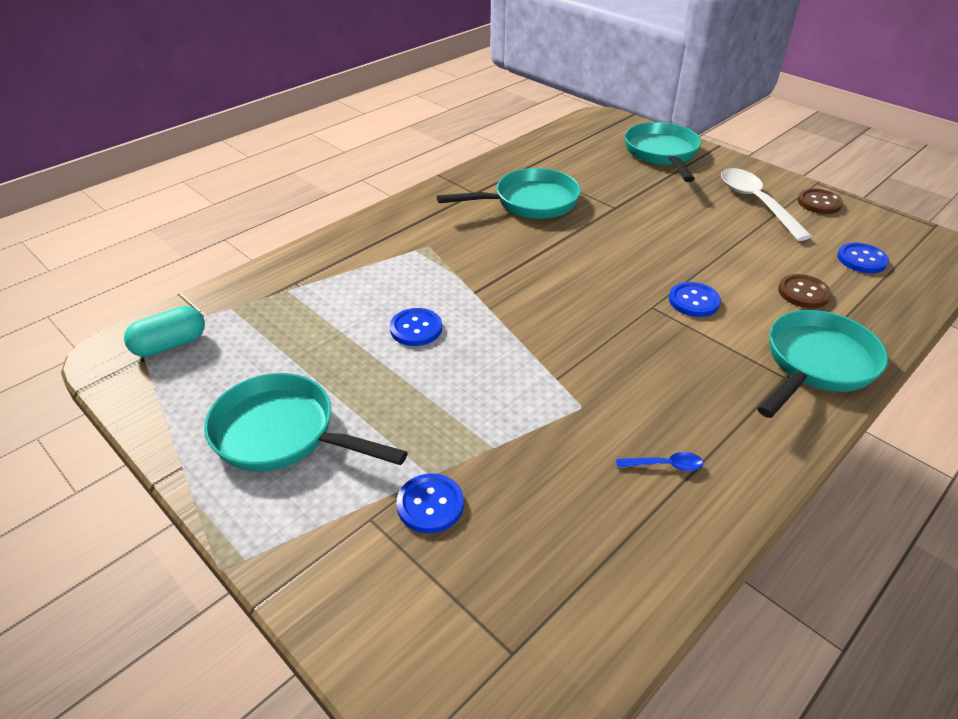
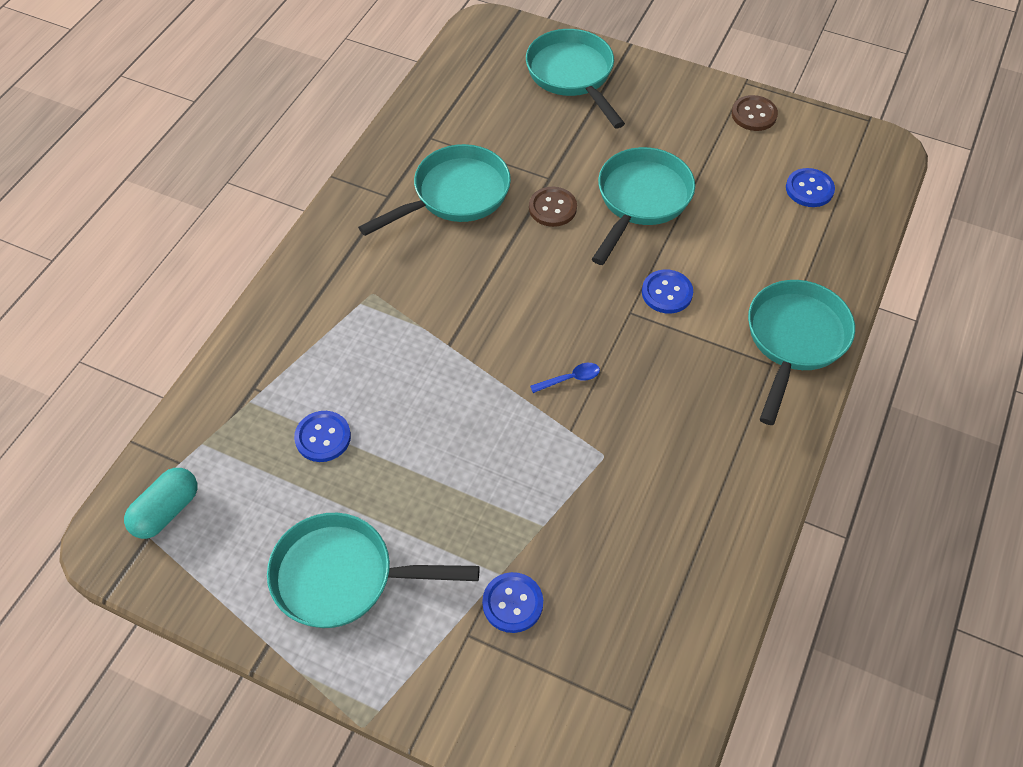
camera: 20 degrees left, 15 degrees up
blue button [390,308,442,346] -> blue button moved to [294,411,351,462]
blue spoon [616,452,703,471] -> blue spoon moved to [530,363,600,393]
white spoon [721,168,812,241] -> none
brown button [778,274,831,308] -> brown button moved to [529,187,577,227]
none -> turquoise pan [592,147,695,265]

